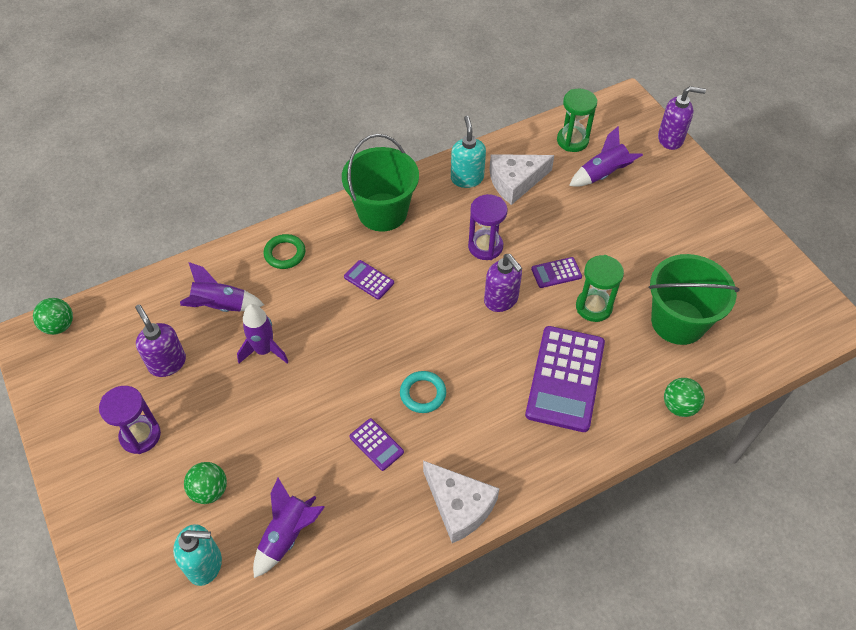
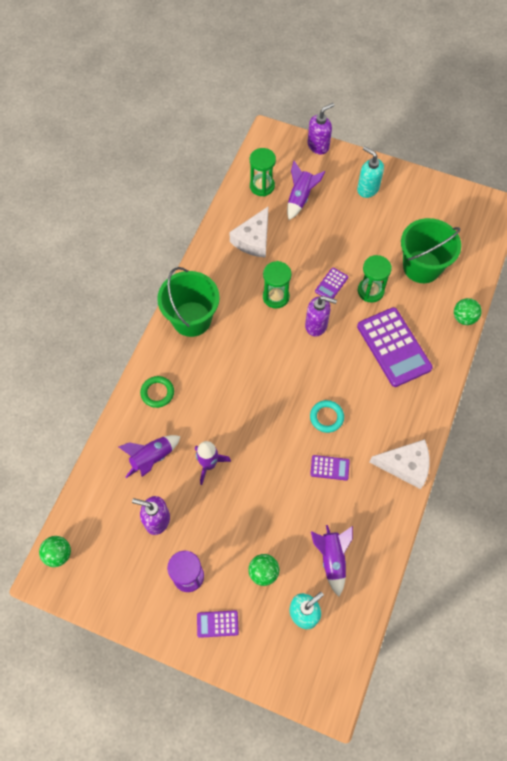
camera: 40 degrees left, 10 degrees up
purple calculator [344,260,394,300] -> purple calculator moved to [197,610,239,638]
turquoise soap dispenser [451,116,486,188] -> turquoise soap dispenser moved to [357,146,384,198]
purple hourglass [468,194,508,260] -> green hourglass [263,261,292,309]

